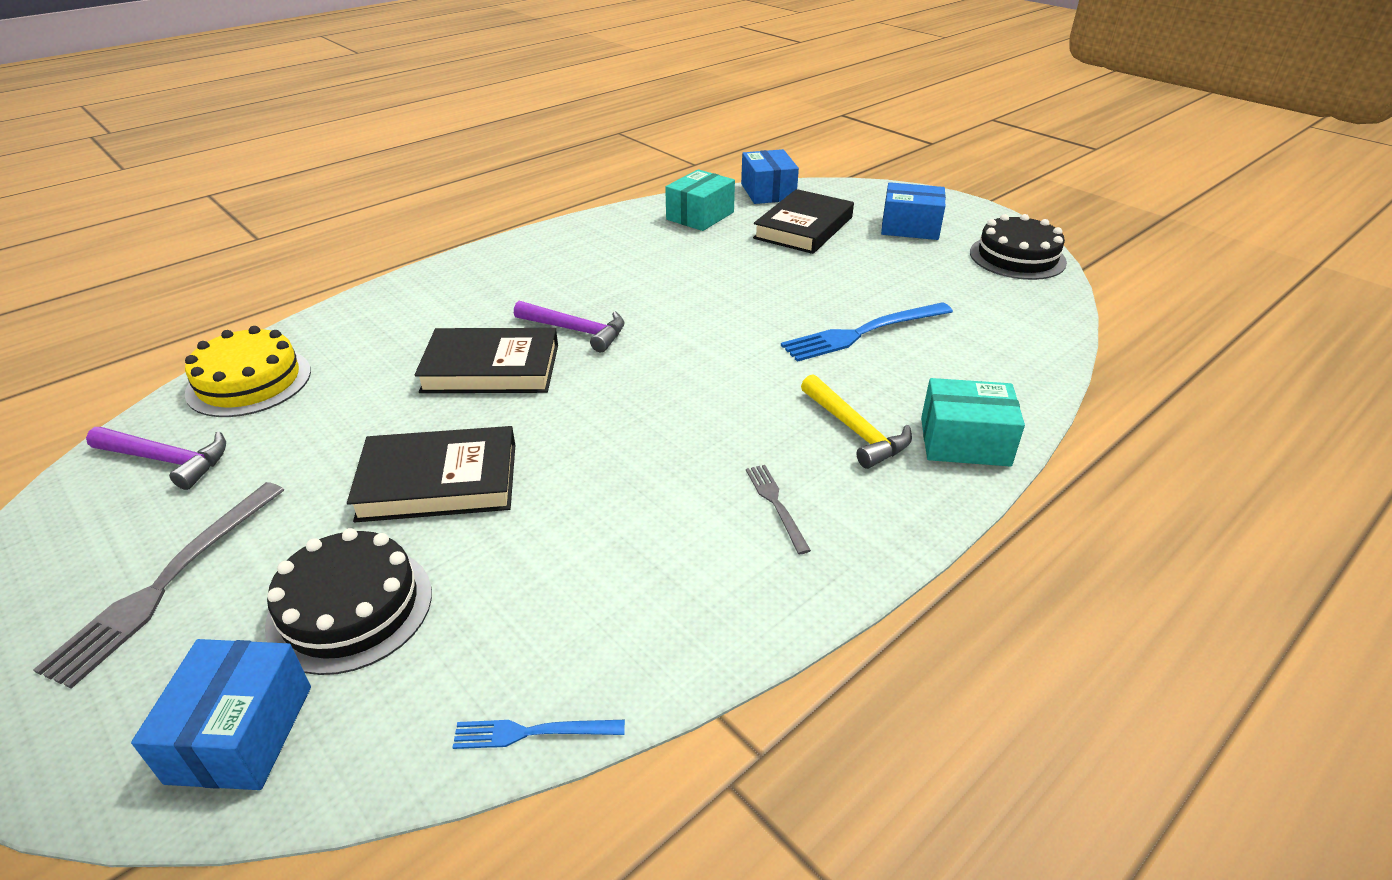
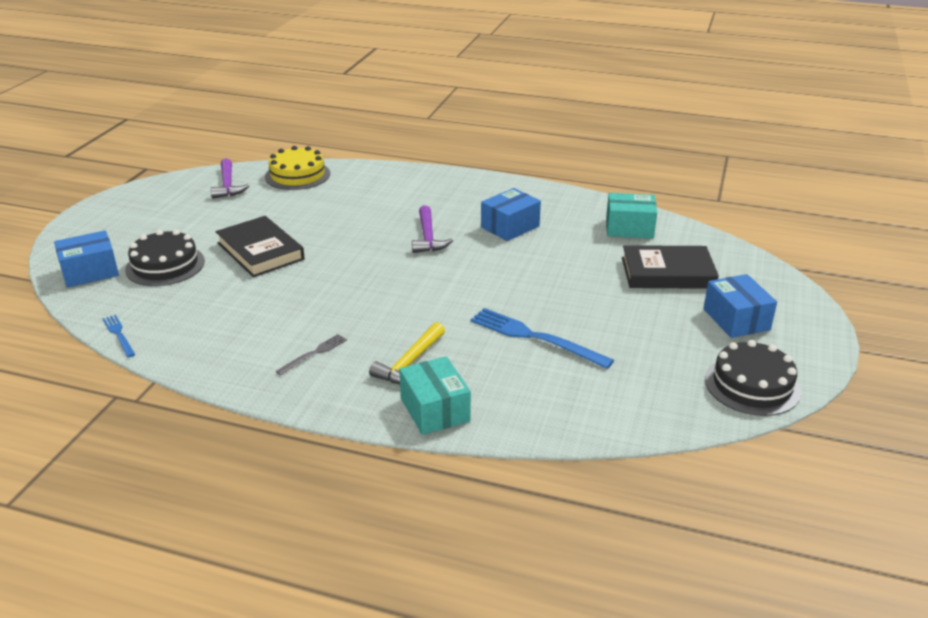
camera: 60 degrees right, 5 degrees down
grey fork [33,482,284,689] -> none
black book [415,328,558,393] -> none
blue box [741,149,799,204] -> blue box moved to [481,188,541,241]

